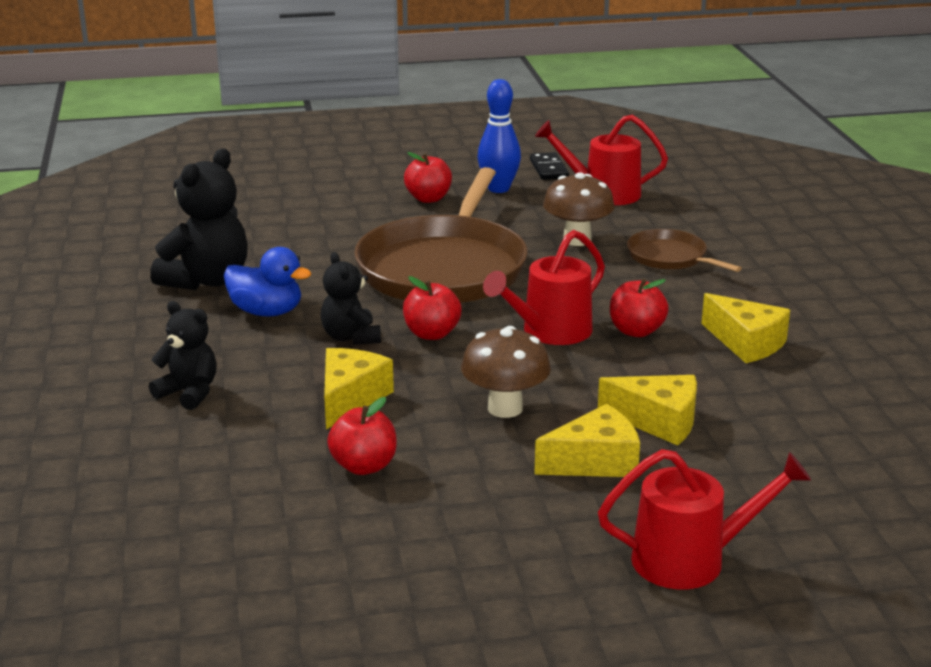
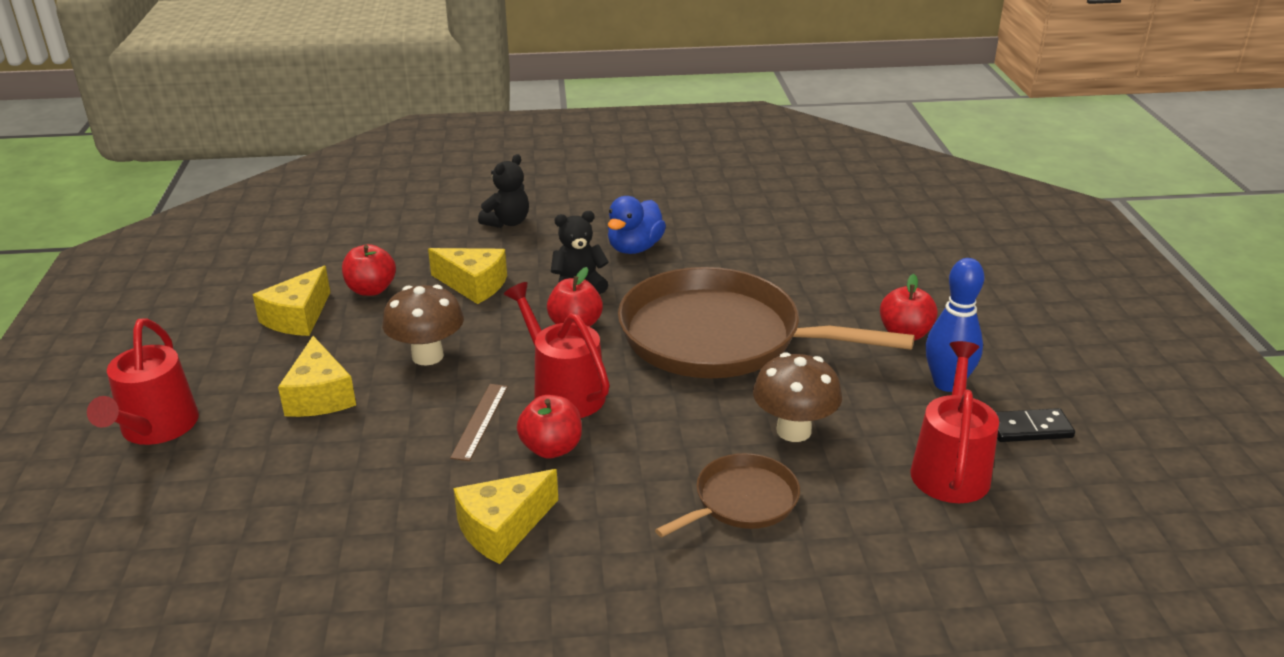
camera: 95 degrees right, 5 degrees up
black teddy bear [150,148,248,290] -> none
yellow cheese [598,375,697,446] -> yellow cheese moved to [253,266,330,336]
none -> brown ruler [450,384,508,461]

